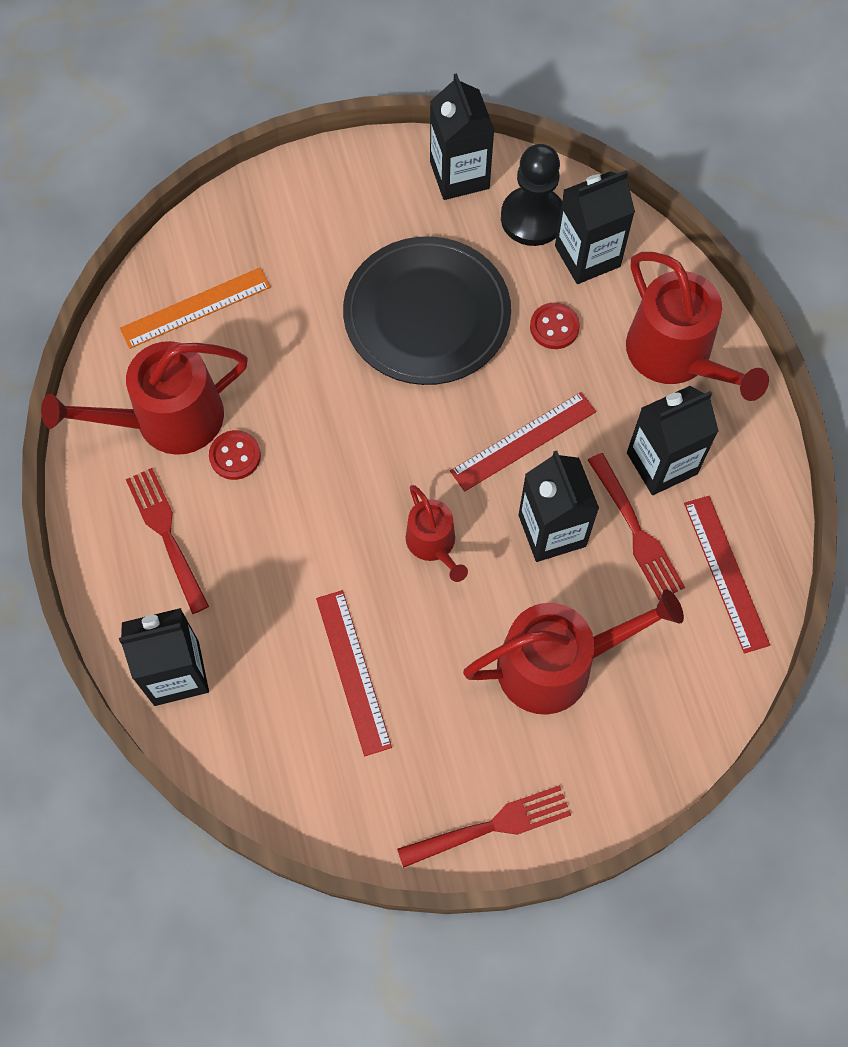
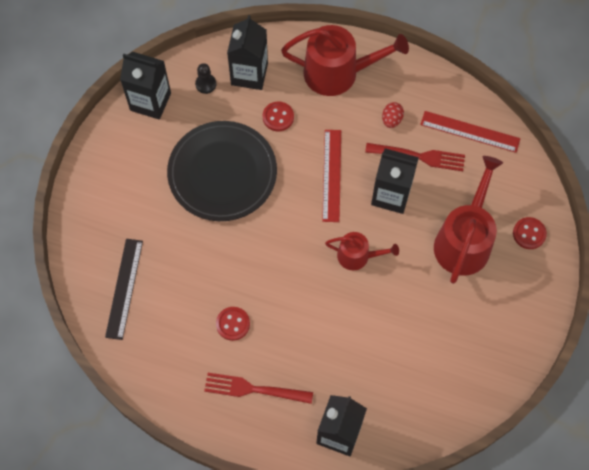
camera: 55 degrees left, 0 degrees up
red watering can [41,341,248,455] -> none
orange ruler [120,268,271,349] -> black ruler [105,239,143,340]
red ruler [316,590,392,756] -> none
red fork [397,785,571,868] -> none
black pawn [501,144,562,246] -> black pawn [195,63,216,94], size x0.50
black carton [627,386,719,495] -> red egg [382,102,404,128]
none -> red button [513,217,547,249]

